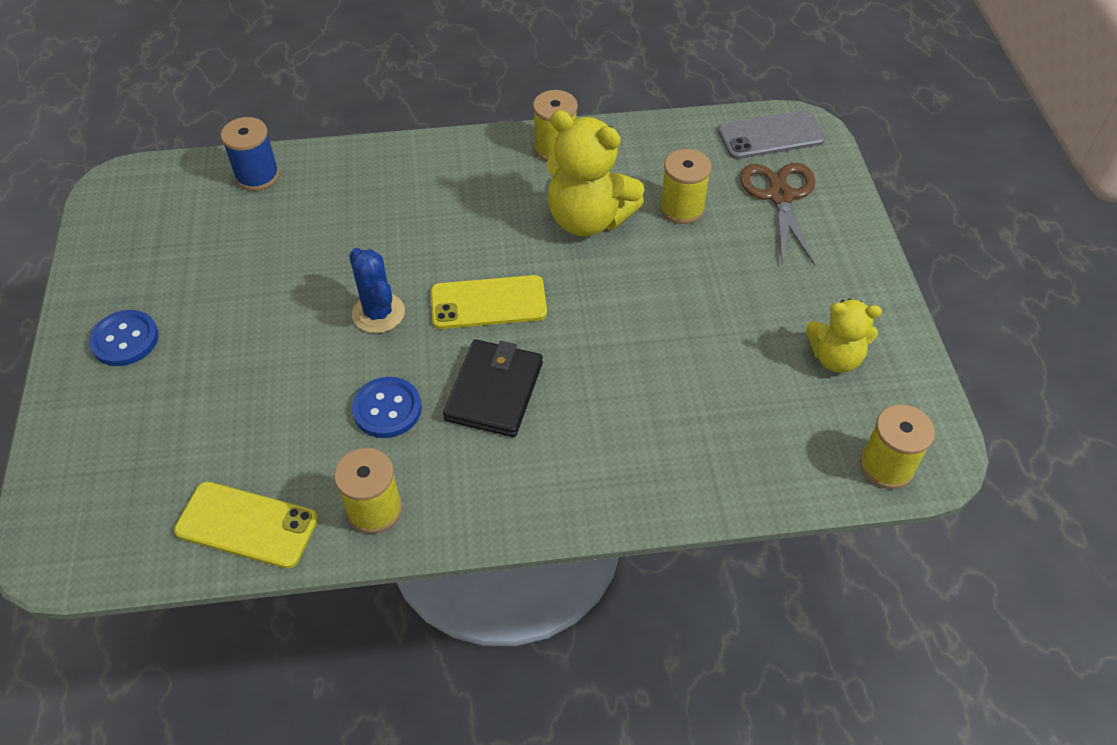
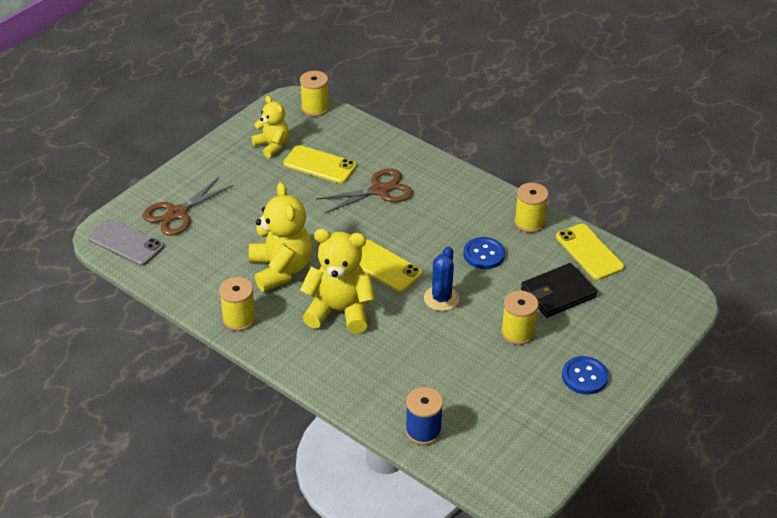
camera: 135 degrees left, 10 degrees down
black wallet [443,339,543,437] -> black wallet moved to [521,263,597,317]
yellow spool [660,149,711,224] -> yellow spool moved to [501,291,538,345]
none -> yellow phone [283,145,357,184]
none -> yellow teddy bear [300,229,375,334]
none -> brown scissors [316,168,413,214]

